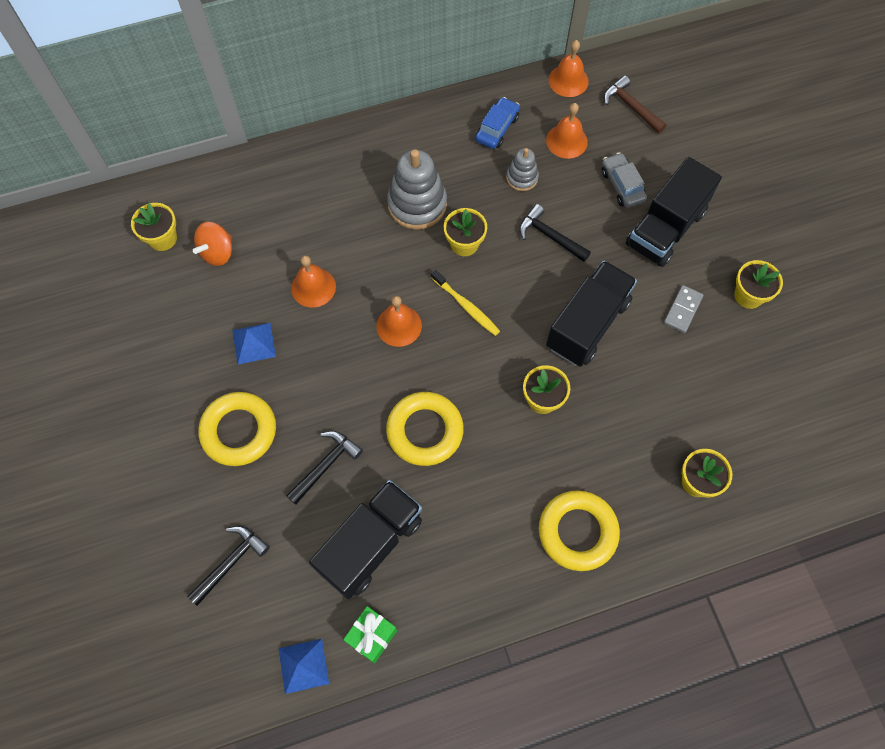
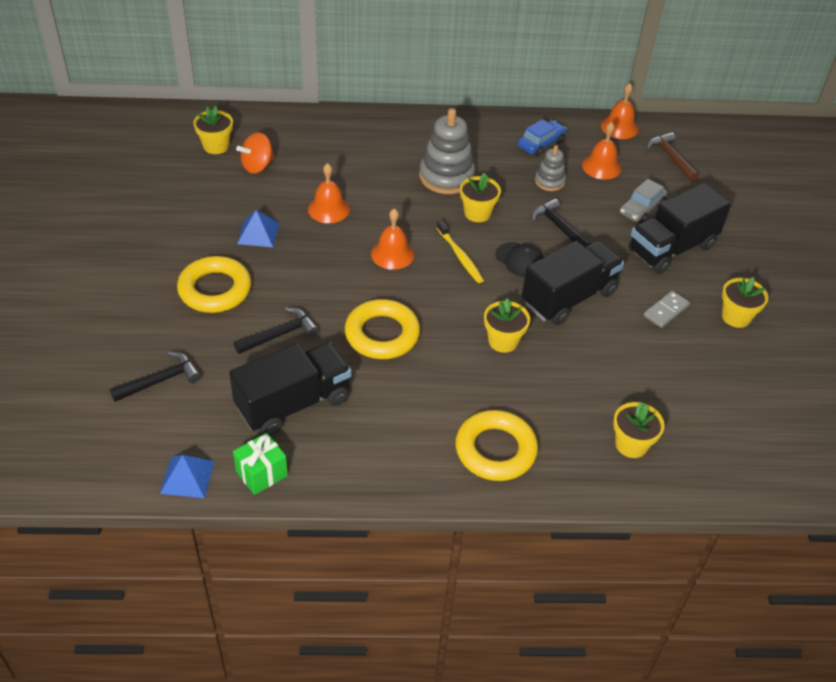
camera: 15 degrees right, 20 degrees down
grey car [602,152,647,208] -> grey car turned 135 degrees counterclockwise [620,179,667,223]
none -> black cap [495,242,544,277]

